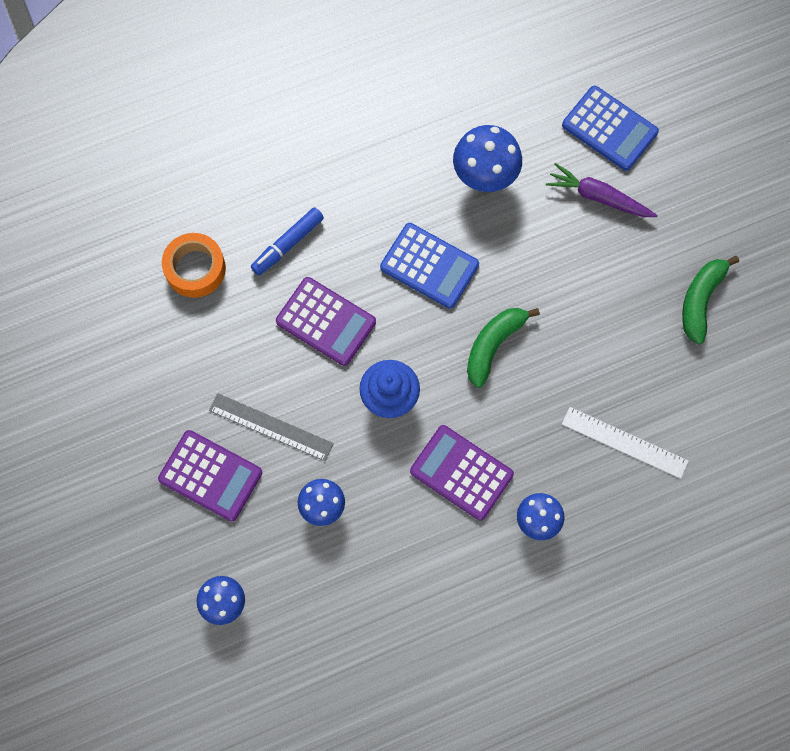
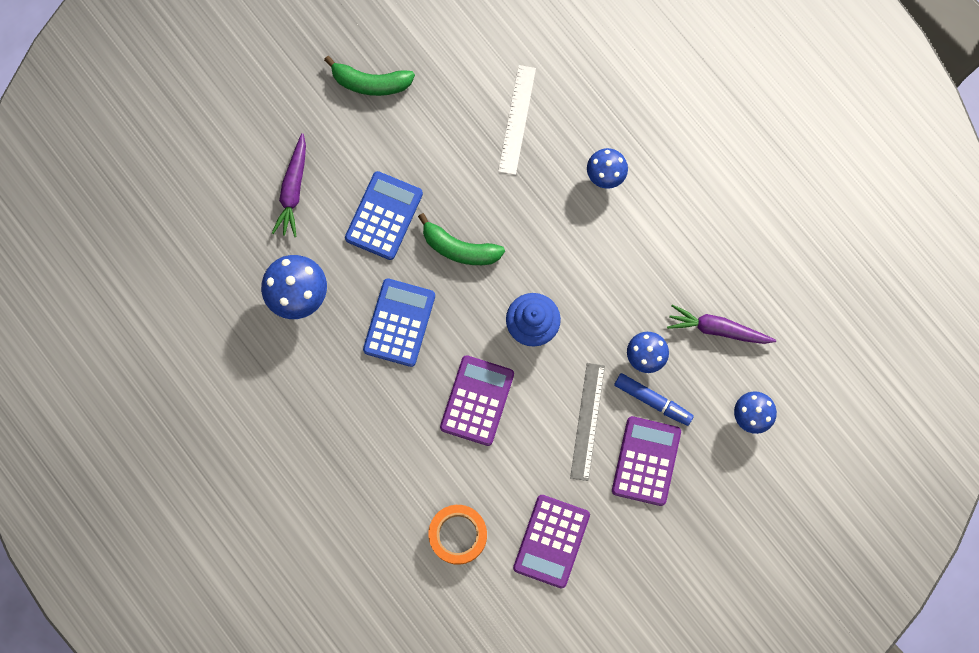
camera: 105 degrees left, 5 degrees up
blue marker [251,207,324,275] -> blue marker moved to [614,373,694,426]
purple calculator [410,425,514,521] -> purple calculator moved to [513,495,590,589]
blue calculator [562,86,659,171] -> blue calculator moved to [345,171,423,260]
none -> purple carrot [667,304,776,344]

